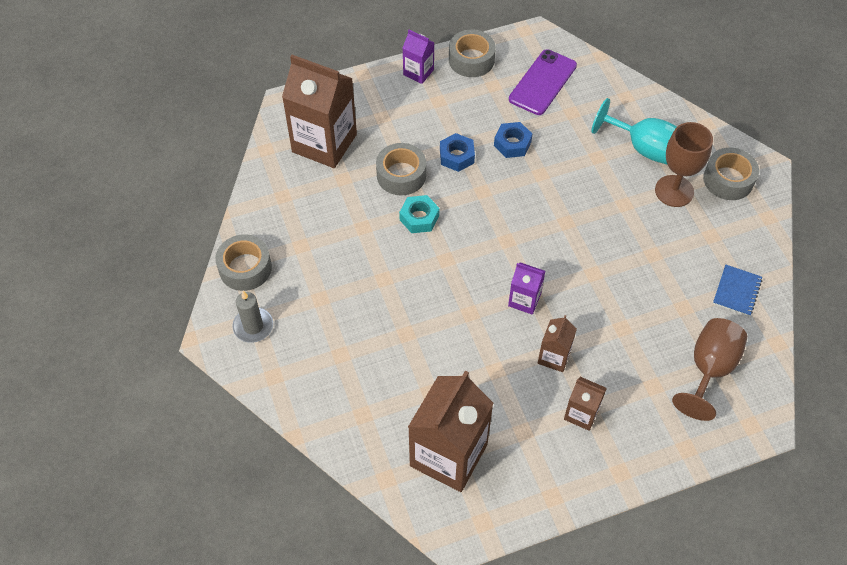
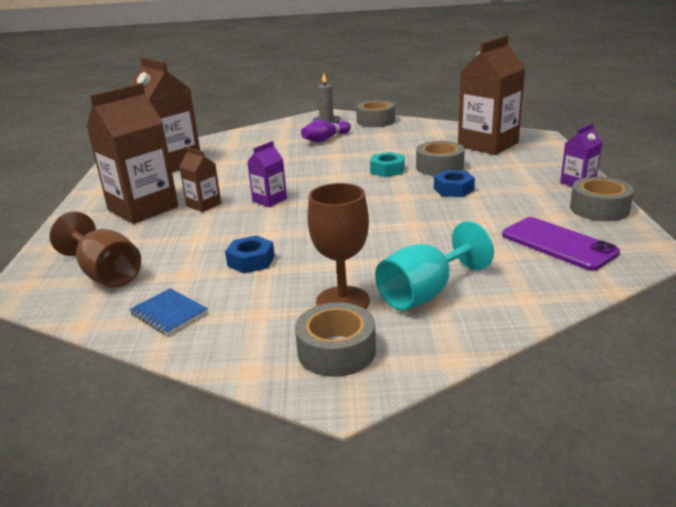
camera: 110 degrees right, 30 degrees down
blue nut [494,122,532,158] -> blue nut moved to [225,235,275,274]
brown carton [564,377,607,431] -> brown carton [87,83,178,224], size x2.05
none -> purple bowling pin [301,120,351,142]

